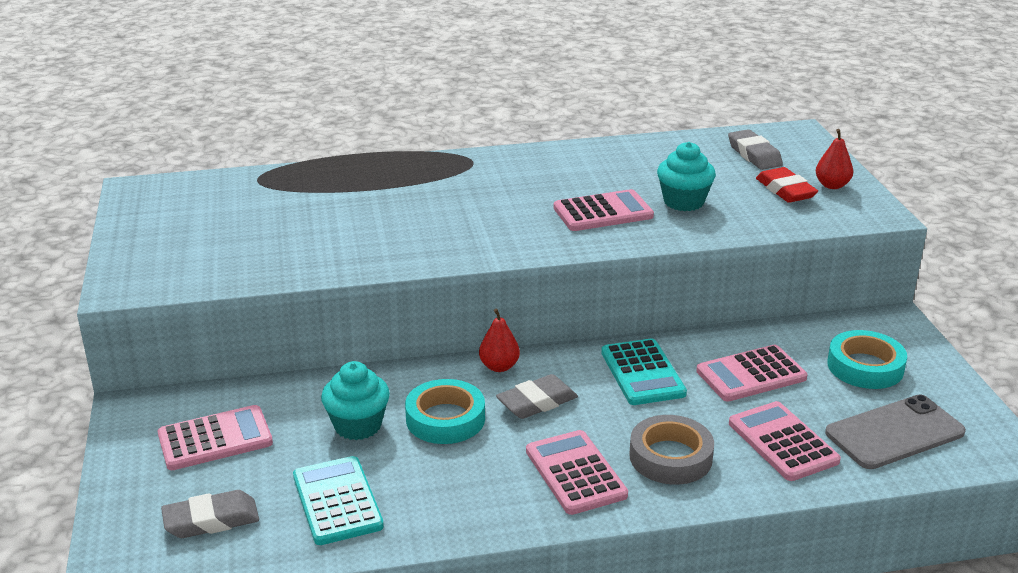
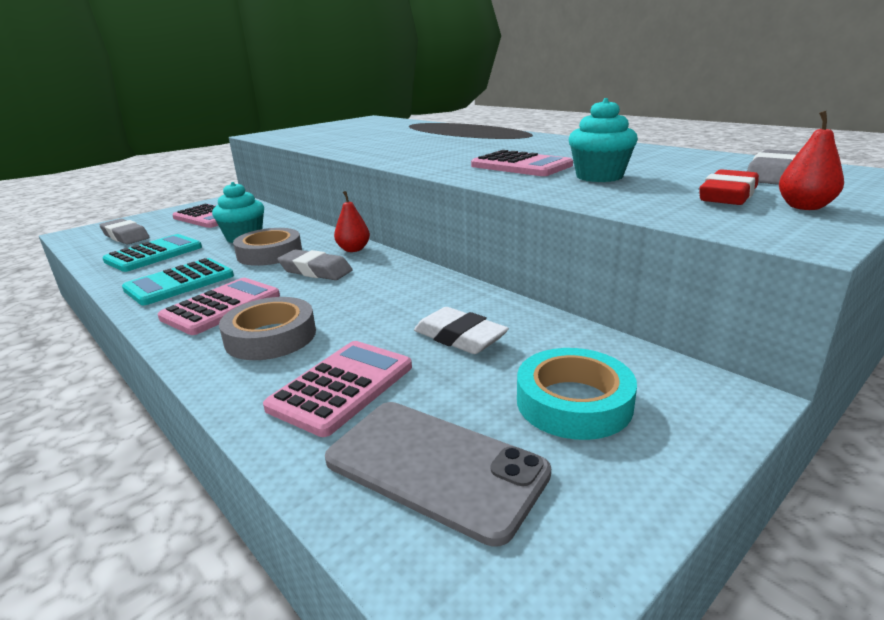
camera: 60 degrees right, 5 degrees down
turquoise tape [405,379,485,444] -> grey tape [233,228,302,266]
turquoise calculator [601,338,687,405] -> turquoise calculator moved to [122,258,234,305]
pink calculator [696,345,808,402] -> white eraser [414,307,509,354]

